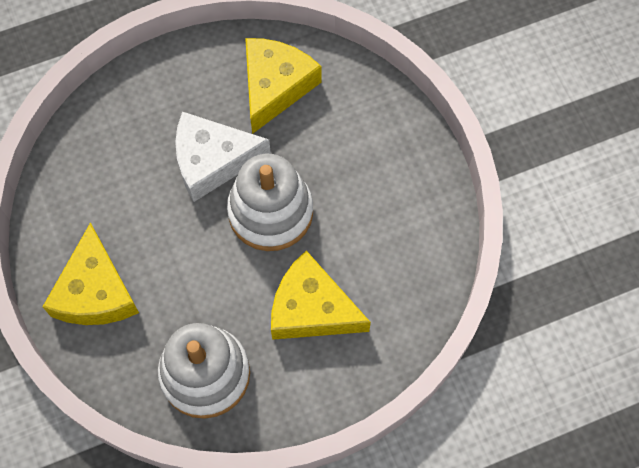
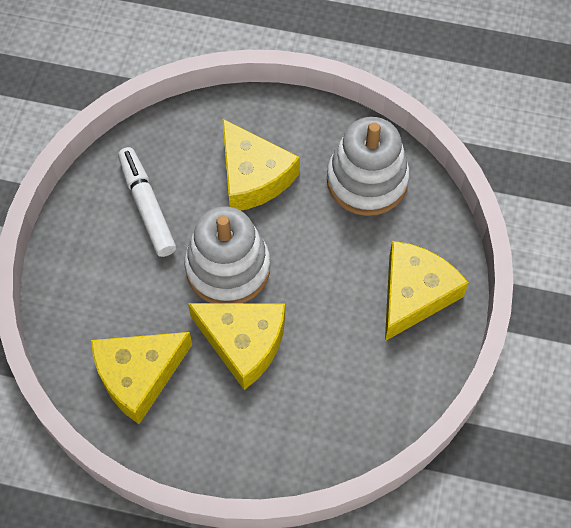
camera: 145 degrees left, 5 degrees down
white cheese [175,112,271,202] -> yellow cheese [188,303,285,390]
none -> white marker [118,147,176,257]

